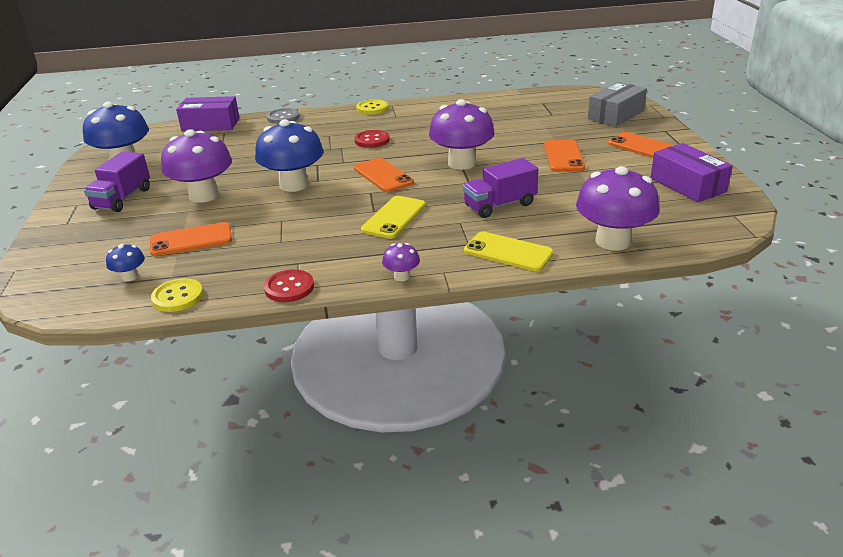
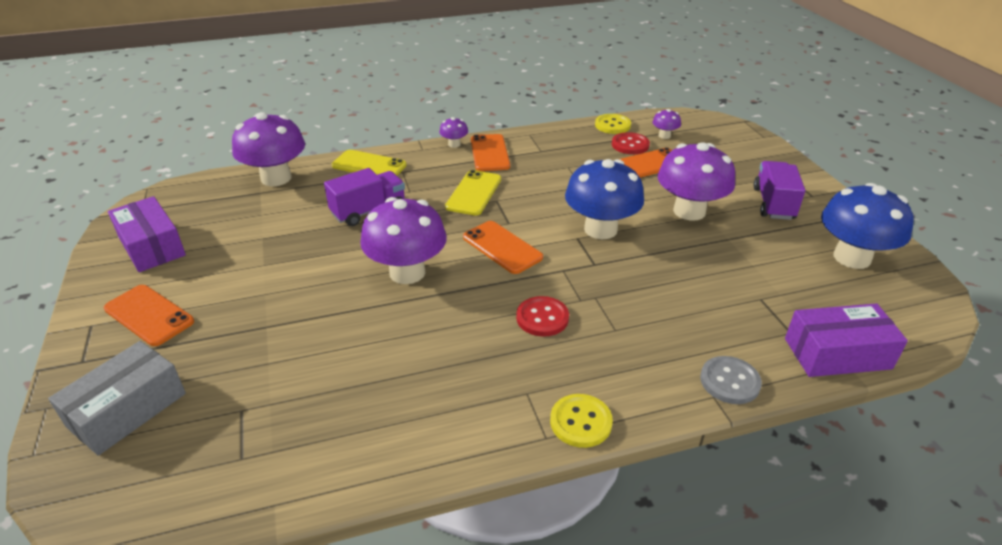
camera: 170 degrees right, 5 degrees up
blue mushroom [106,244,145,281] -> purple mushroom [652,109,681,139]
red button [264,269,314,302] -> red button moved to [612,132,650,154]
orange phone [544,140,585,171] -> orange phone moved to [471,134,510,171]

